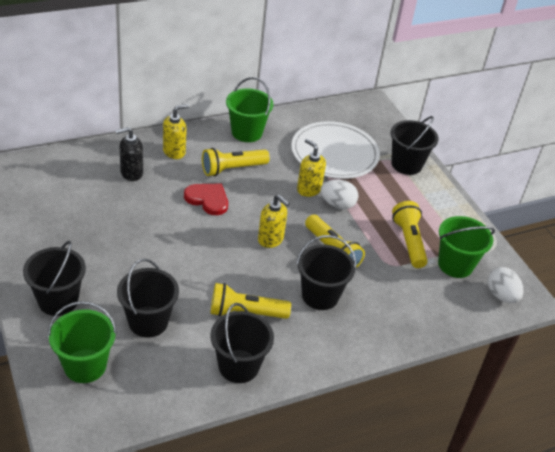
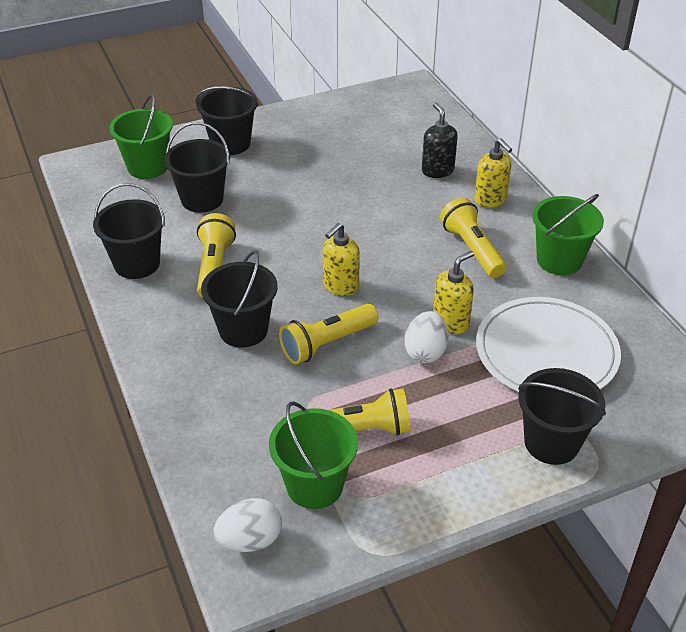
camera: 95 degrees right, 0 degrees up
red heart [184,184,228,215] -> none

